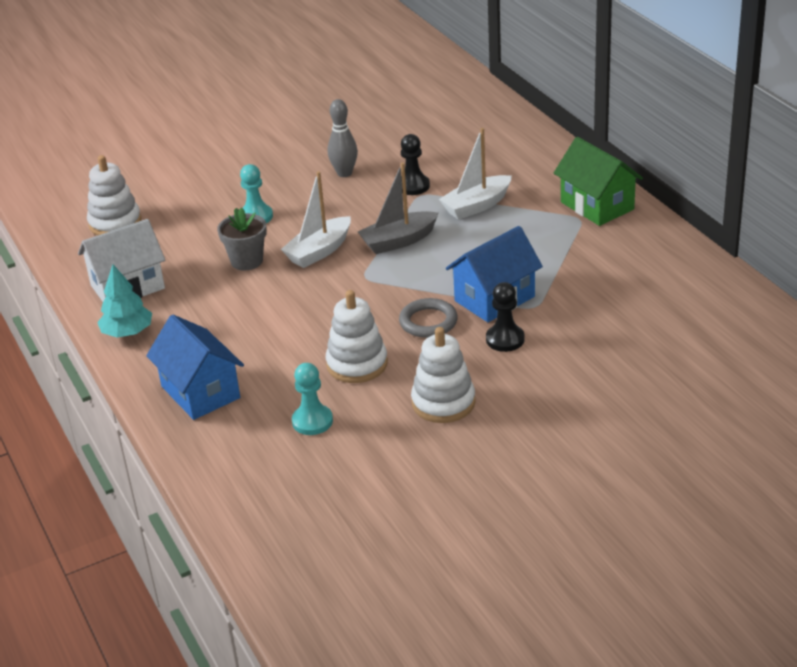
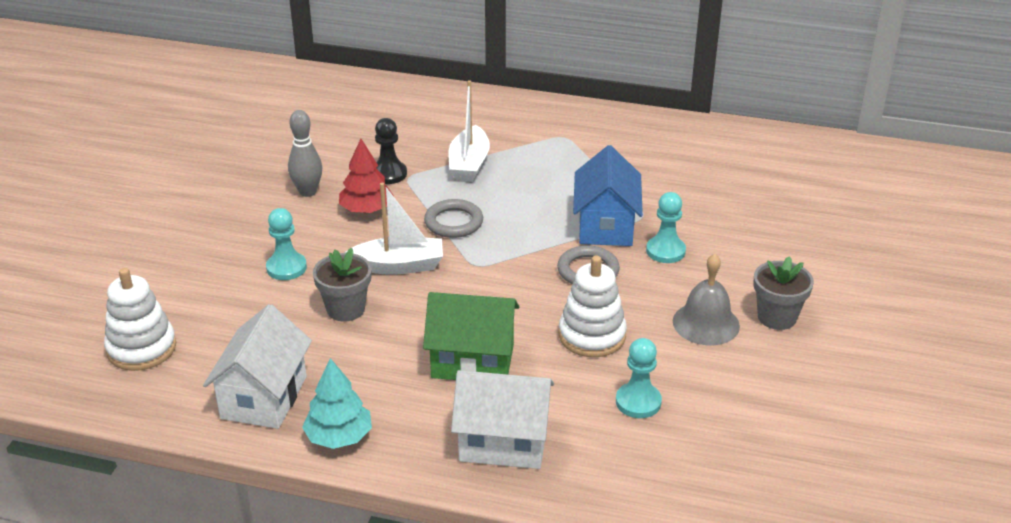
camera: 50 degrees left, 0 degrees up
blue house [146,315,244,420] -> white house [451,370,554,469]
white boat [281,171,351,268] -> white boat turned 90 degrees counterclockwise [345,183,443,275]
grey boat [358,162,438,254] -> grey ring [424,199,483,238]
white stacking toy [411,327,476,423] -> grey bell [673,254,740,345]
black pawn [486,282,525,352] -> turquoise pawn [646,192,686,263]
green house [554,137,643,226] -> green house moved to [423,292,519,380]
none -> red tree [339,139,394,213]
none -> grey flower pot [754,256,814,330]

